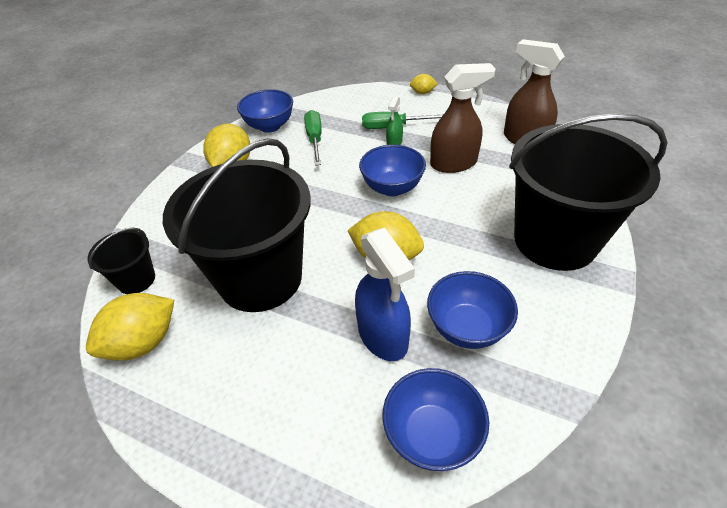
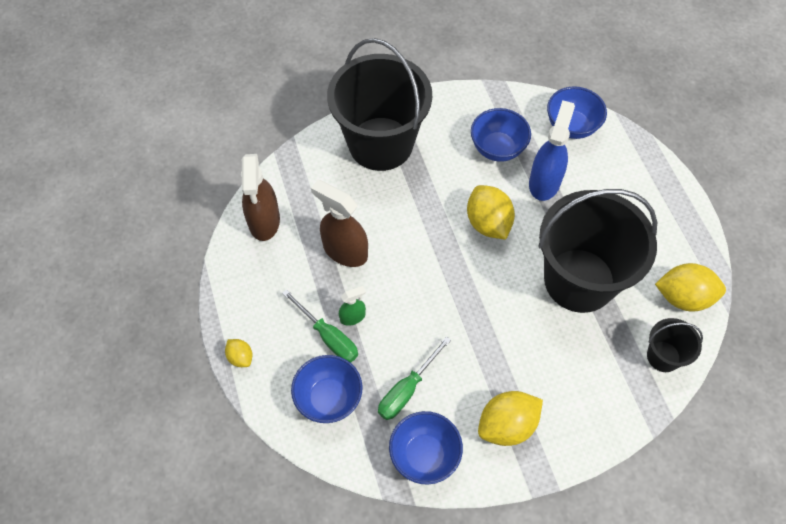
camera: 135 degrees left, 15 degrees up
blue bowl [359,144,426,196] -> blue bowl moved to [291,355,363,423]

